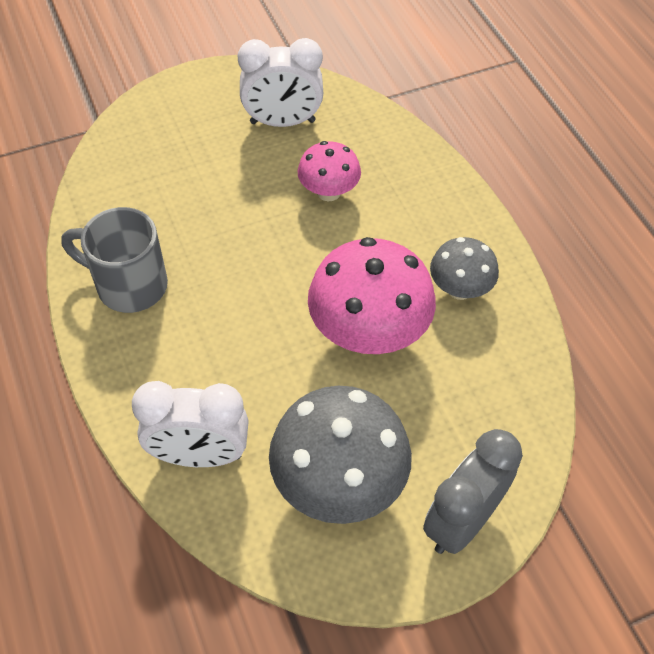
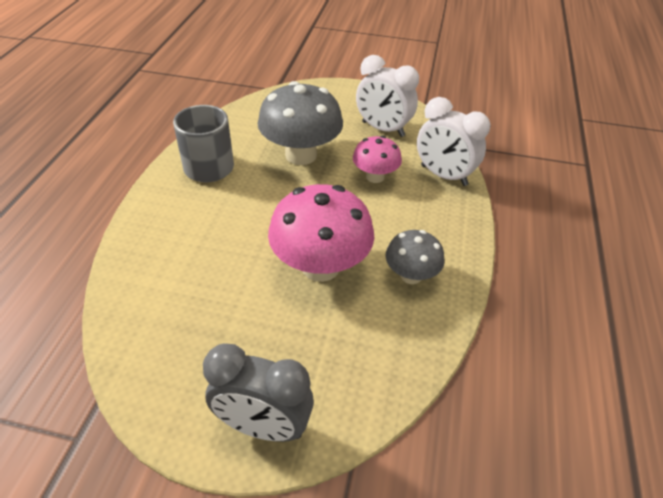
camera: 35 degrees right, 10 degrees down
white clock [132,381,249,467] -> white clock moved to [417,97,490,186]
grey mushroom [269,386,412,524] -> grey mushroom moved to [257,81,343,165]
grey clock [423,429,523,554] -> grey clock turned 150 degrees counterclockwise [203,343,314,442]

